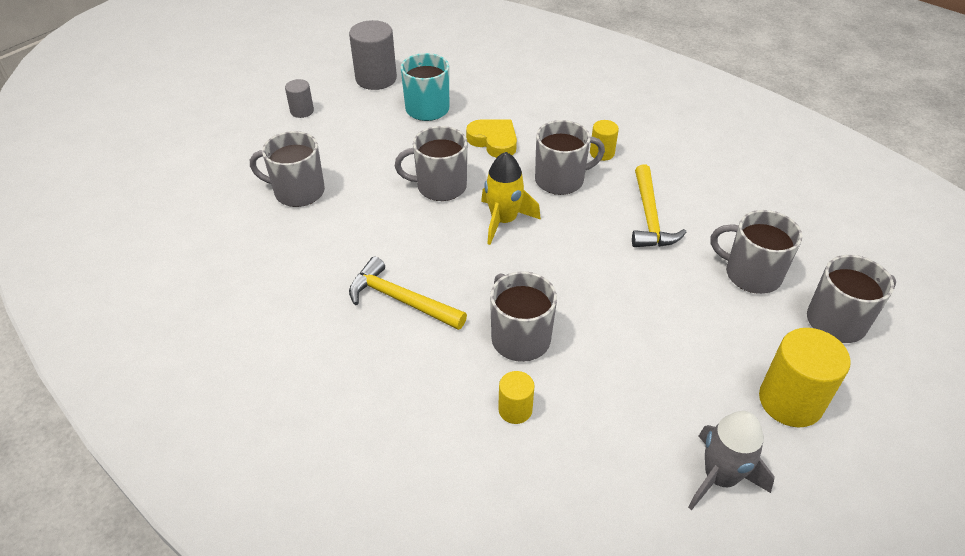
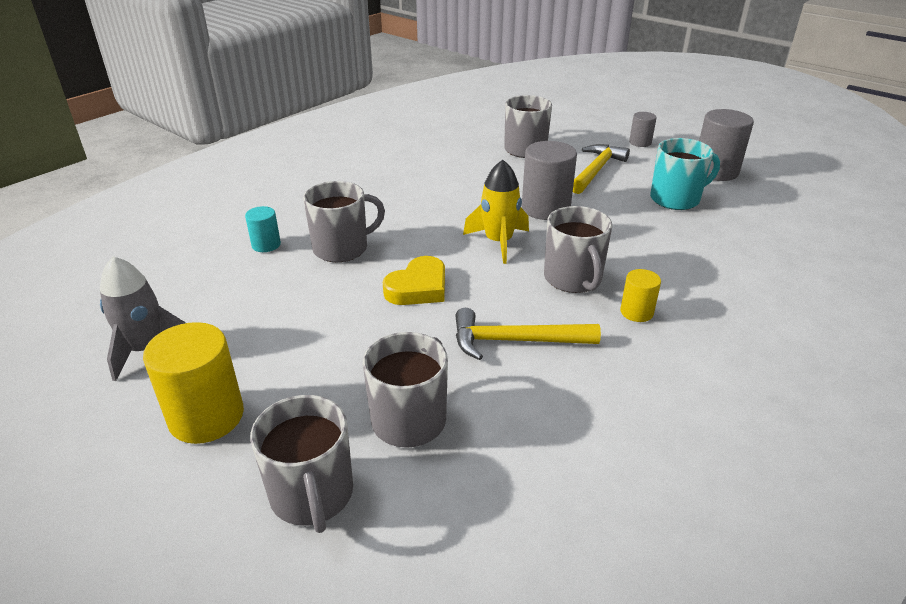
camera: 90 degrees right, 10 degrees down
yellow hammer [349,257,467,330] -> yellow hammer moved to [573,144,630,194]
grey mug [395,126,467,201] -> grey cylinder [522,141,577,220]
yellow heart [466,119,517,158] -> yellow heart moved to [383,256,445,305]
yellow cylinder [498,371,535,424] -> turquoise cylinder [245,206,281,252]

